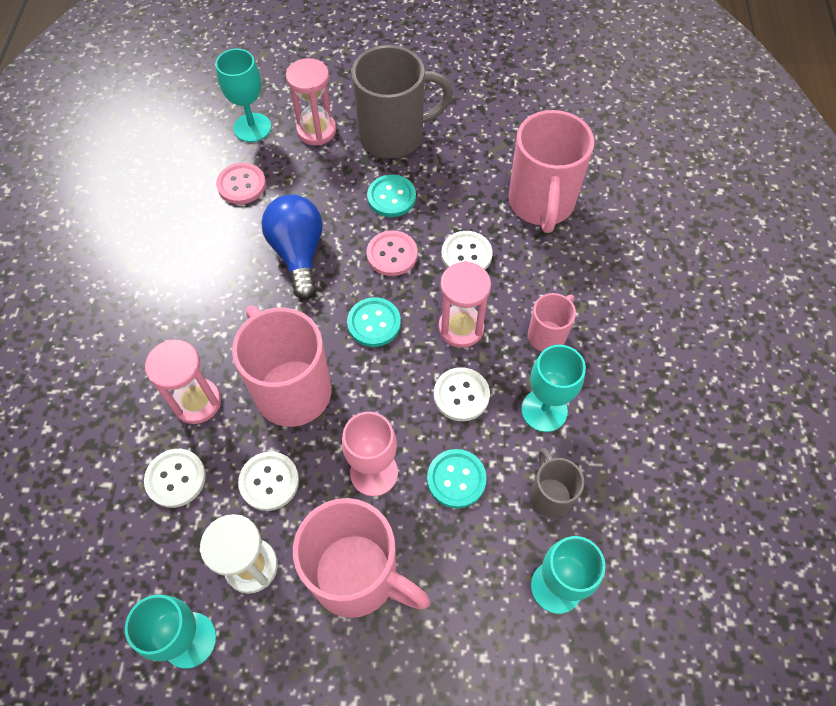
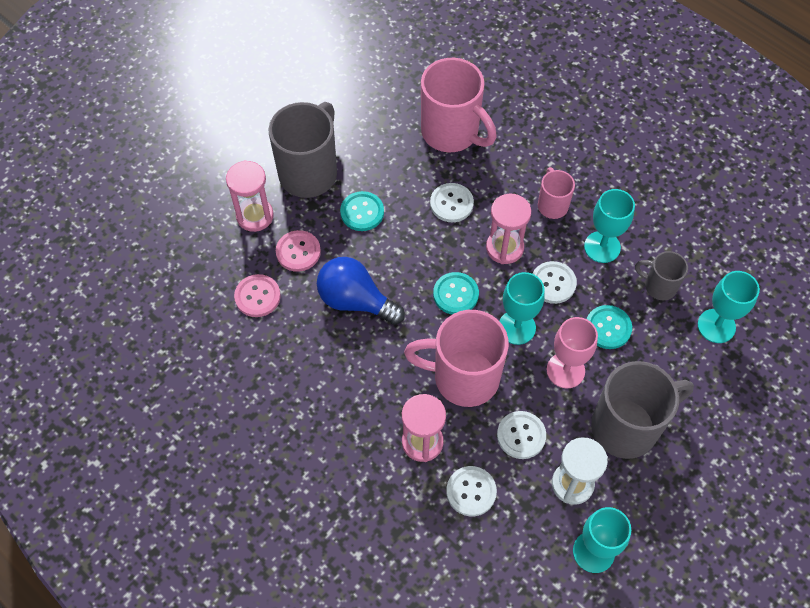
camera: 50 degrees left, 0 degrees up
turquoise goblet [215,49,271,142] -> turquoise goblet moved to [499,272,545,345]
pink mug [293,498,430,618] -> grey mug [591,361,694,459]
pink button [367,230,417,276] -> pink button moved to [276,230,321,272]

